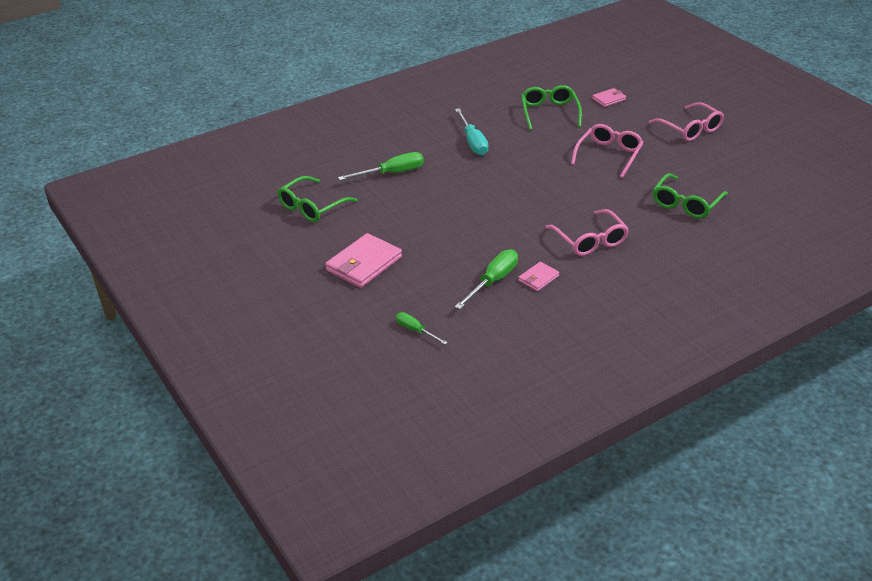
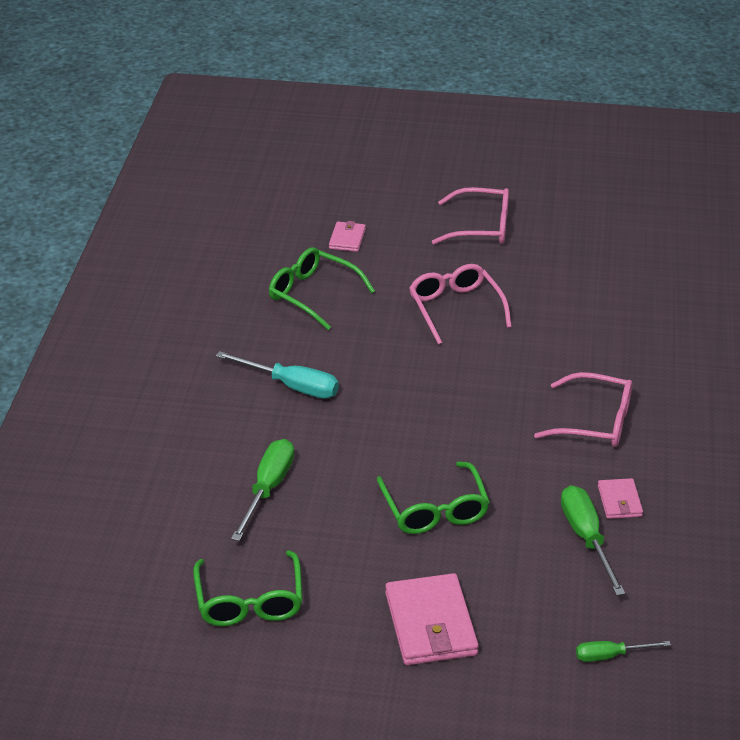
camera: 50 degrees left, 0 degrees up
green glasses [653,173,728,219] -> green glasses moved to [377,461,490,534]

